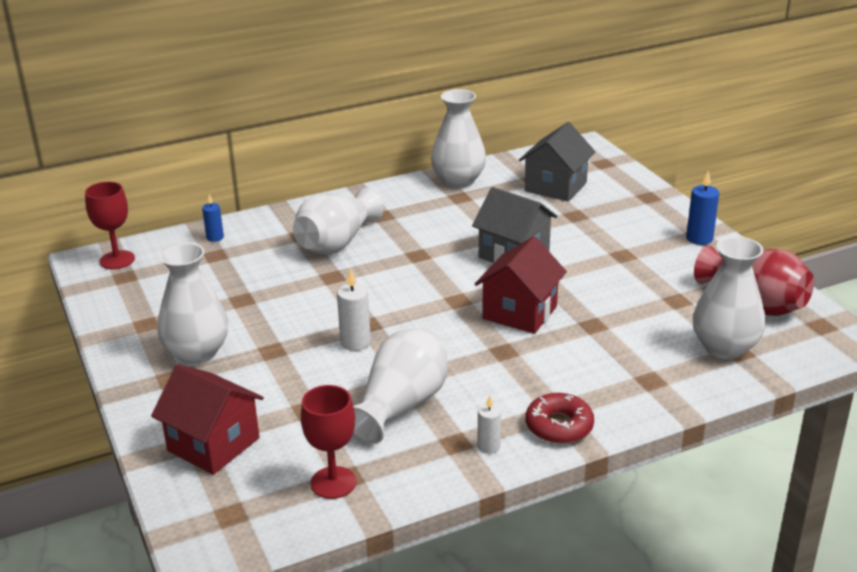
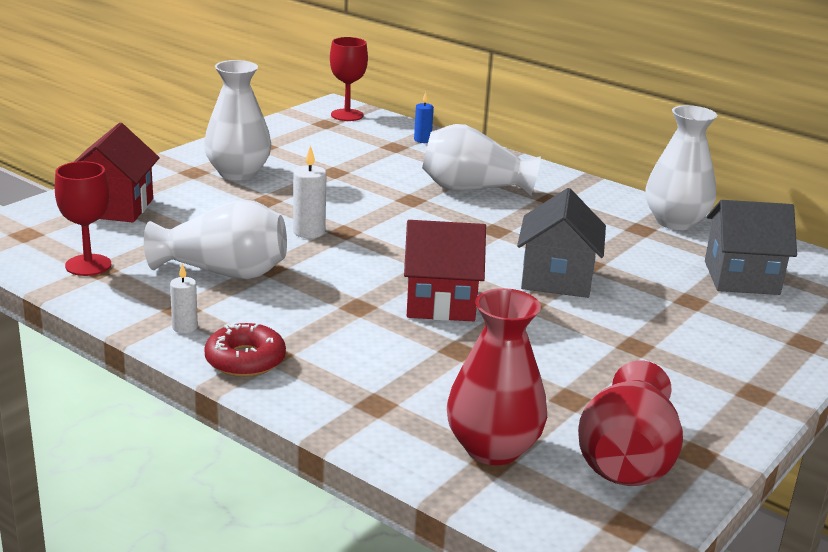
camera: 60 degrees right, 5 degrees down
blue candle [686,171,719,245] -> none
white vase [693,236,765,359] -> red vase [447,288,547,465]

